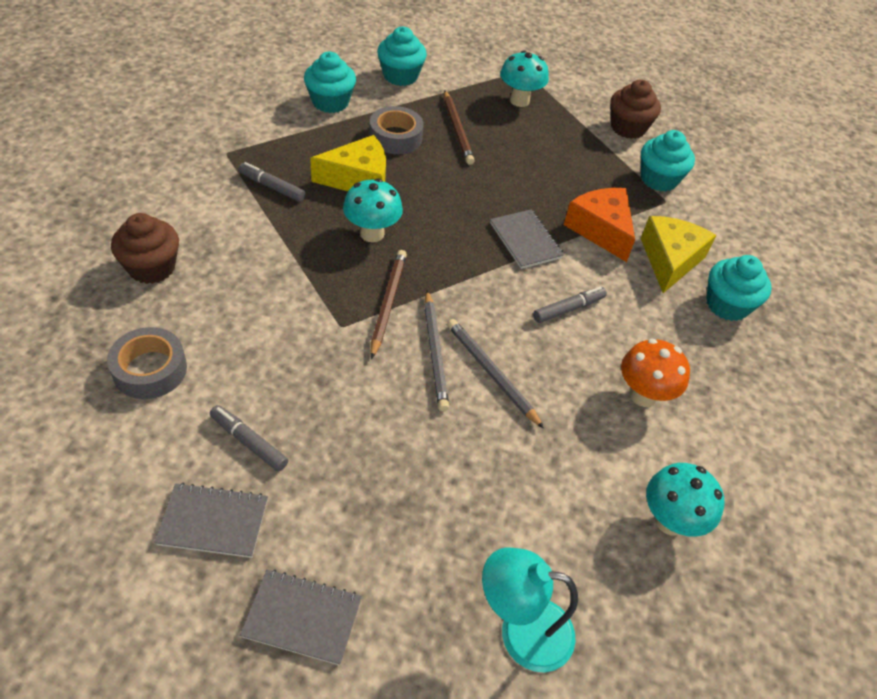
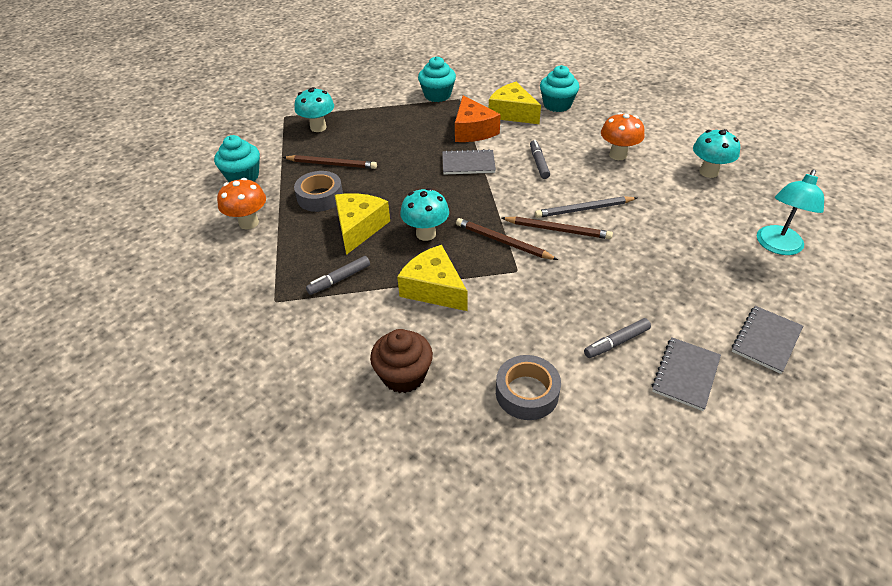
camera: 60 degrees left, 5 degrees down
turquoise cupcake [304,52,356,113] -> orange mushroom [217,178,266,230]
grey pencil [424,290,449,412] -> brown pencil [501,217,613,239]
orange cheese [564,188,635,262] -> orange cheese turned 105 degrees counterclockwise [455,95,501,142]
brown cupcake [610,79,661,139] -> none
none -> yellow cheese [397,245,467,311]

